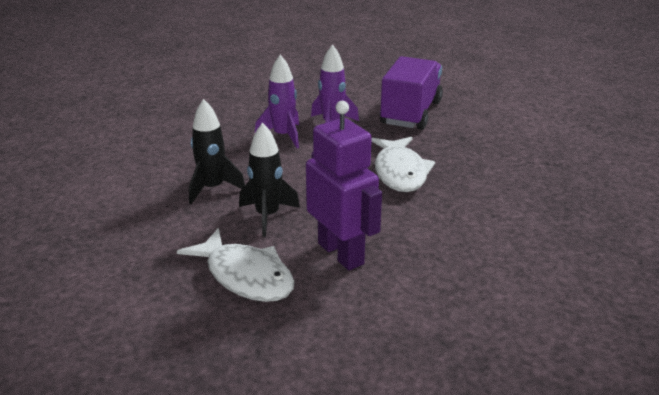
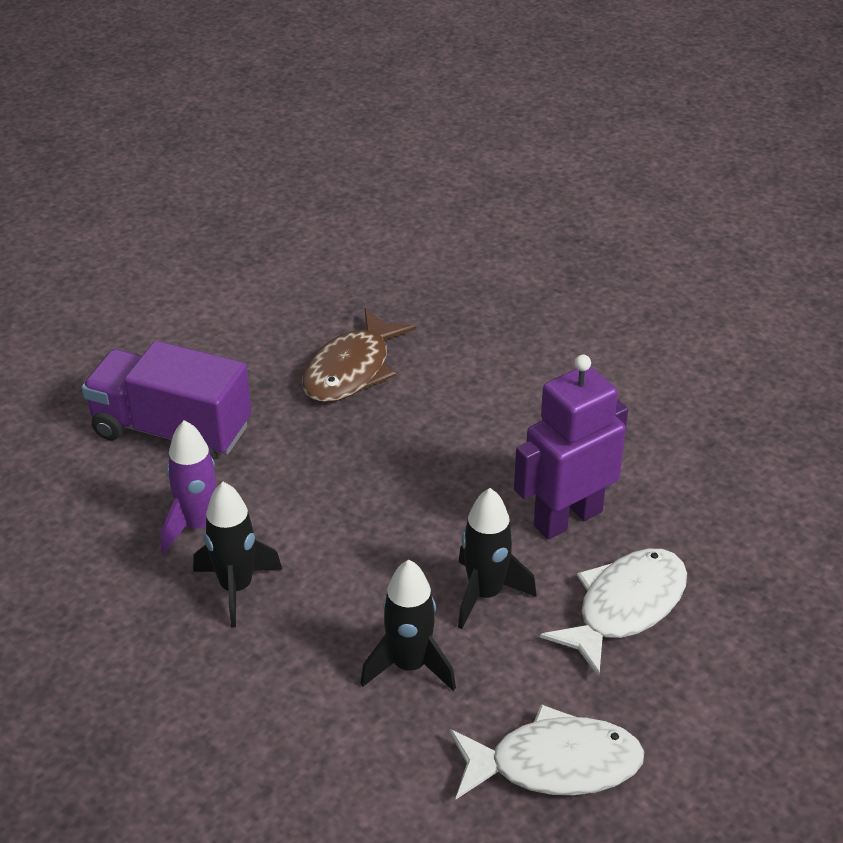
camera: 90 degrees left, 10 degrees up
purple rocket [255,55,299,148] -> black rocket [193,482,282,627]
white fish [371,137,435,192] -> white fish moved to [450,704,644,799]
none -> brown fish [302,308,416,403]

